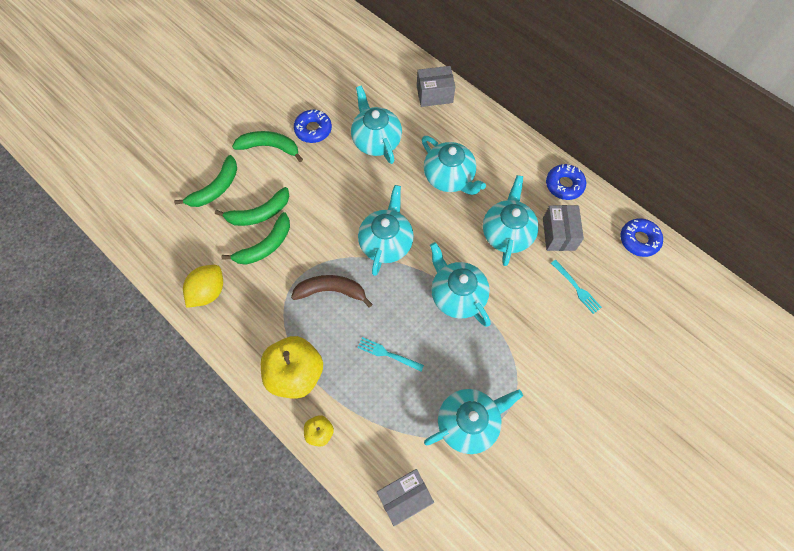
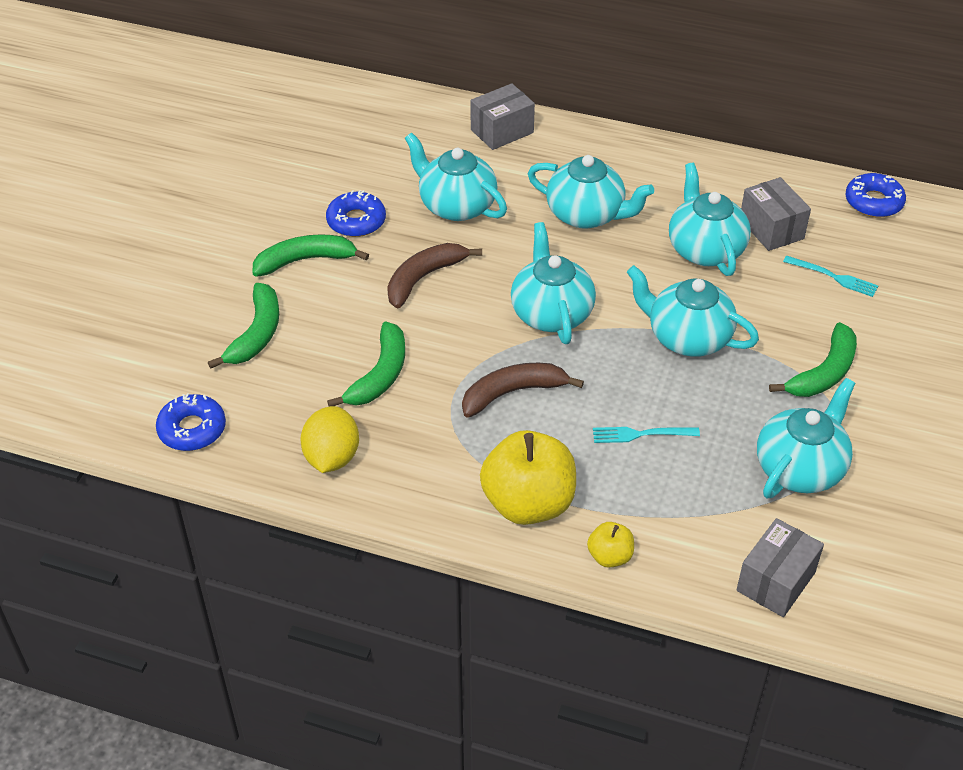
camera: 25 degrees left, 20 degrees down
green banana [215,187,289,226] -> green banana moved to [769,322,857,397]
blue donut [546,164,586,200] -> blue donut moved to [156,393,226,451]
none -> brown banana [387,243,482,309]

